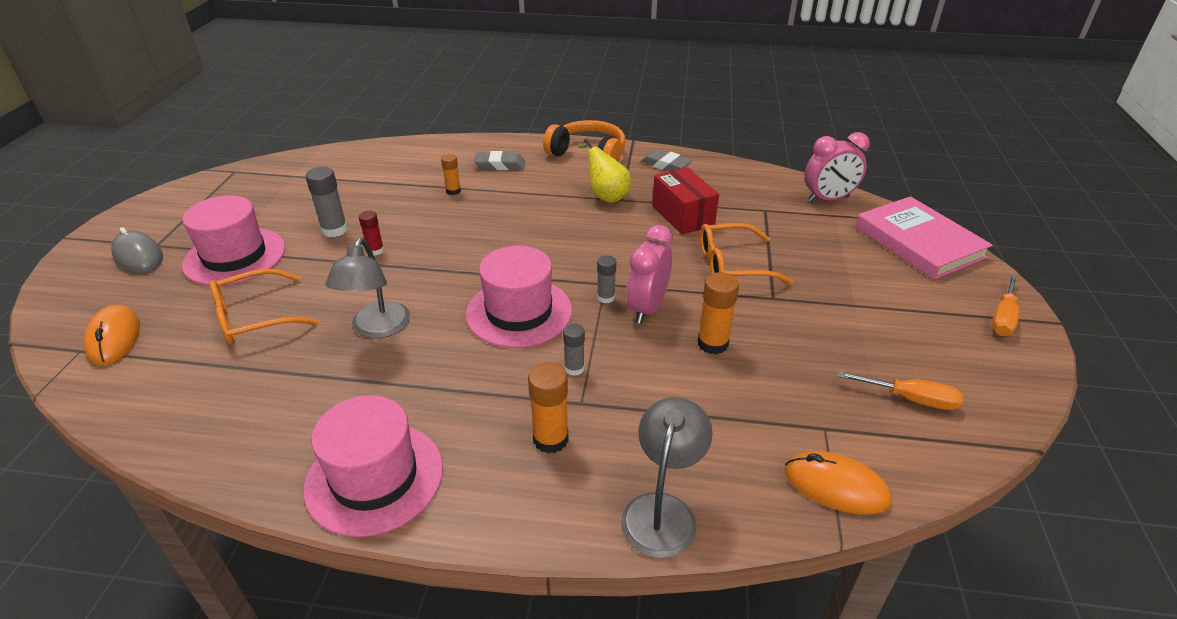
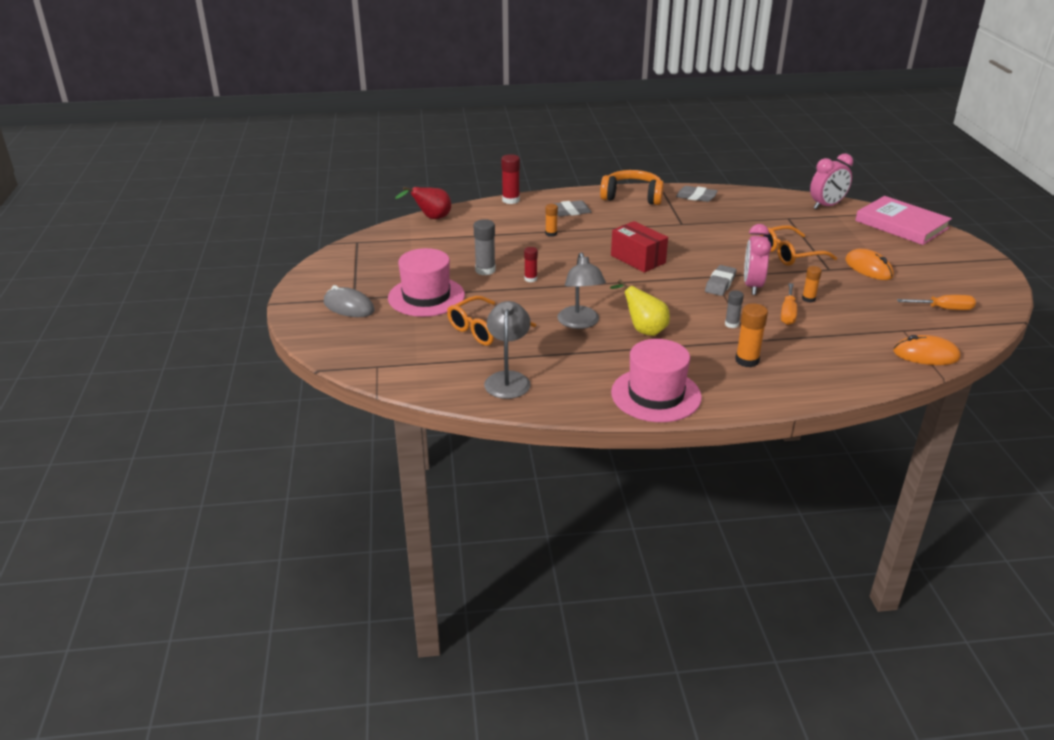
camera: 15 degrees left, 5 degrees down
orange mouse [84,305,140,366] -> orange mouse moved to [845,249,894,280]
pink hat [466,246,572,348] -> none
yellow pear [579,138,631,203] -> yellow pear moved to [610,280,670,336]
grey glue stick [597,255,616,303] -> grey eraser [705,265,737,296]
grey lamp [621,397,713,558] -> grey lamp moved to [484,301,531,399]
red box [652,167,719,235] -> red box moved to [611,221,668,273]
orange glue stick [698,272,739,355] -> orange glue stick [802,266,822,303], size x0.63
orange screwdriver [991,274,1019,336] -> orange screwdriver moved to [781,283,797,325]
none -> red pear [395,187,451,219]
none -> red glue stick [501,154,520,204]

